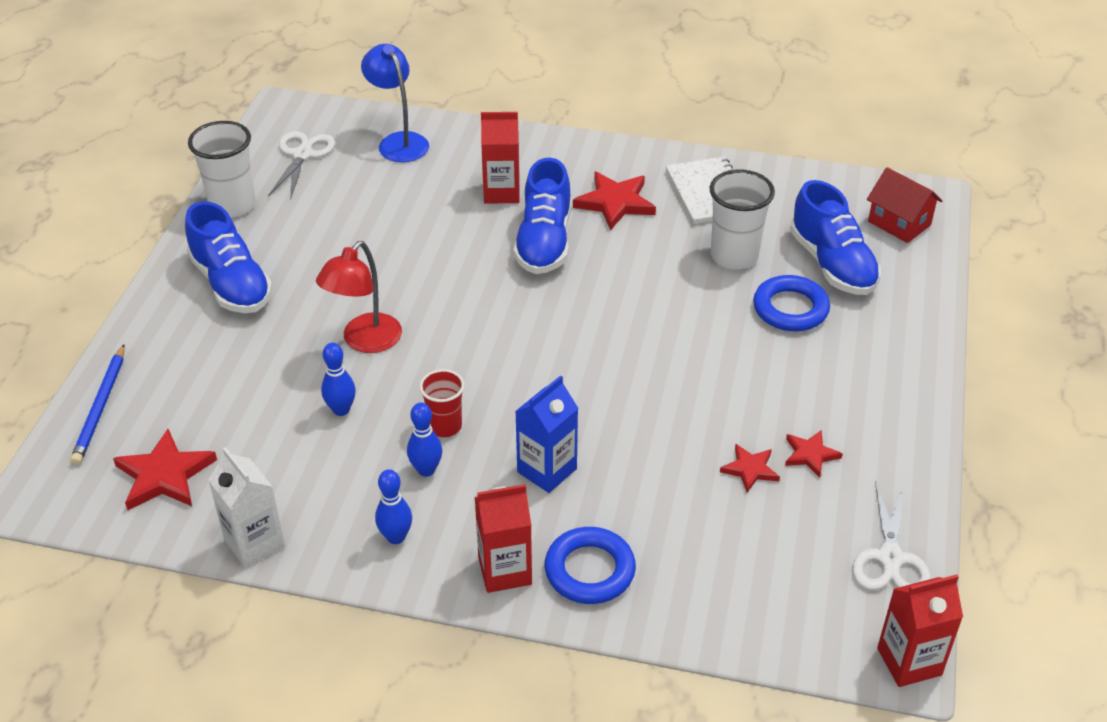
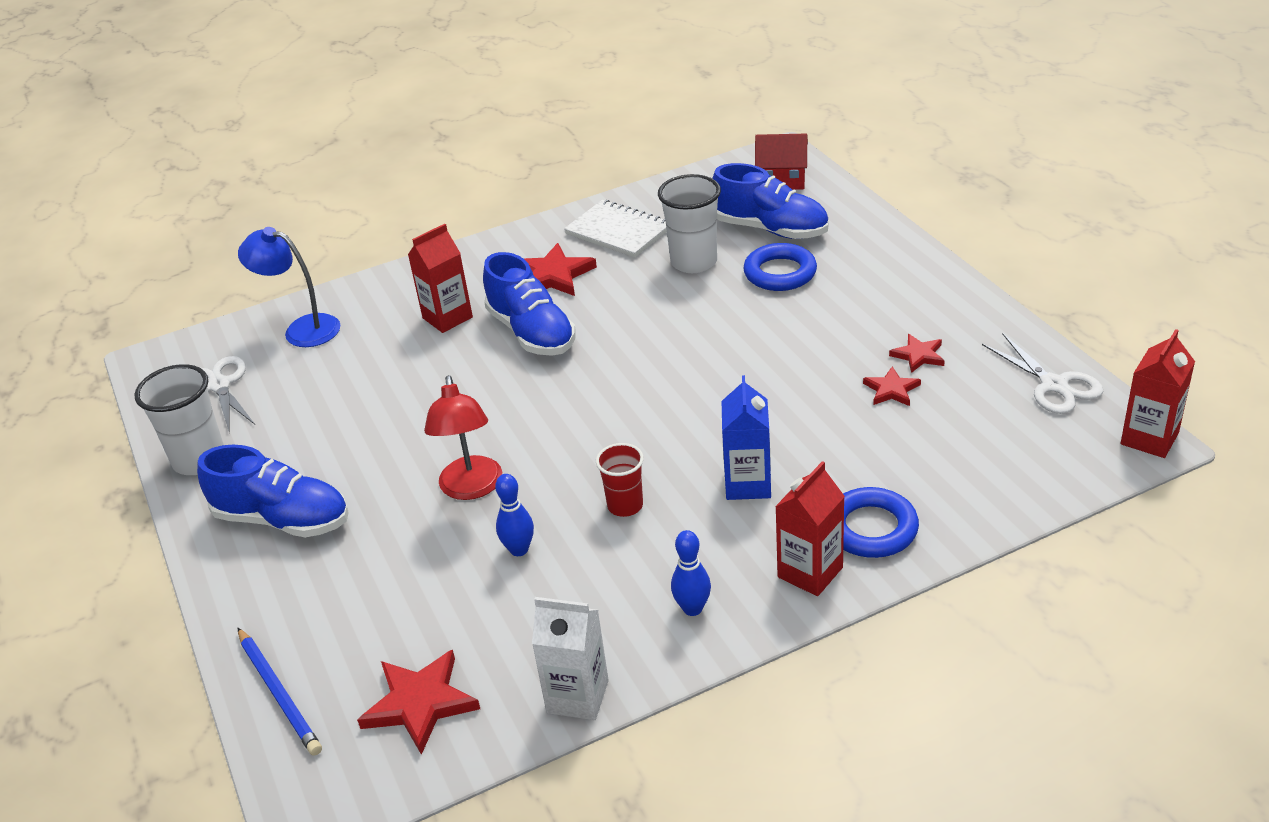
camera: 35 degrees left, 5 degrees down
blue bowling pin [407,402,442,477] -> none

